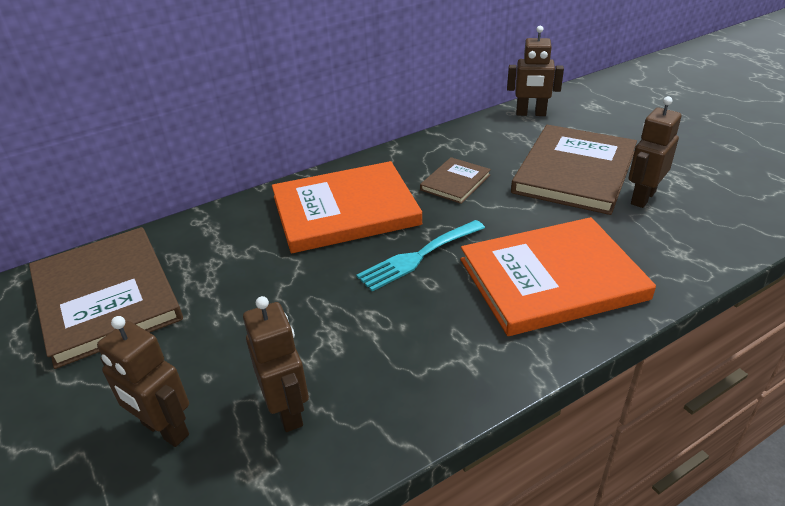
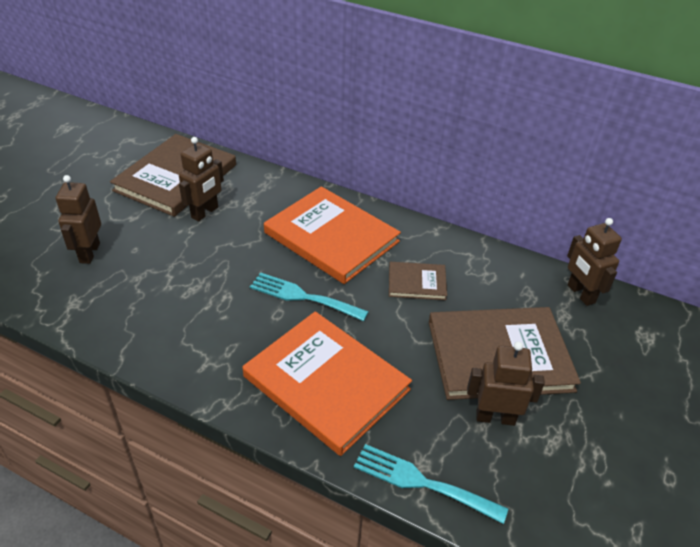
camera: 55 degrees right, 5 degrees up
brown robot [243,296,309,432] -> brown robot moved to [179,137,224,222]
none -> turquoise fork [354,444,508,524]

